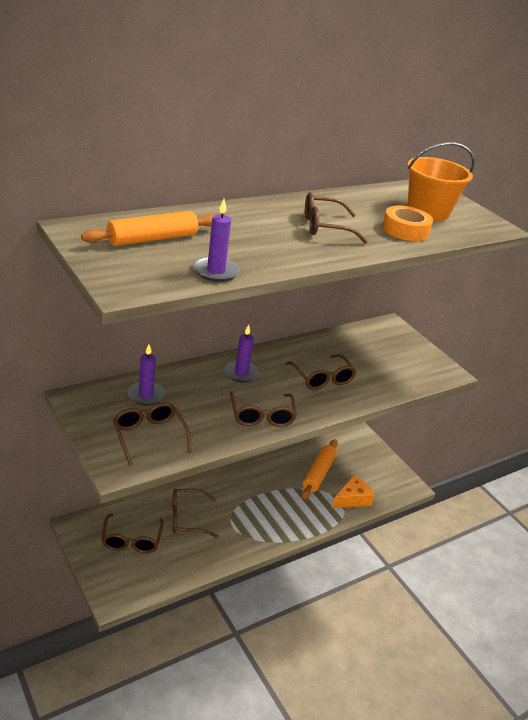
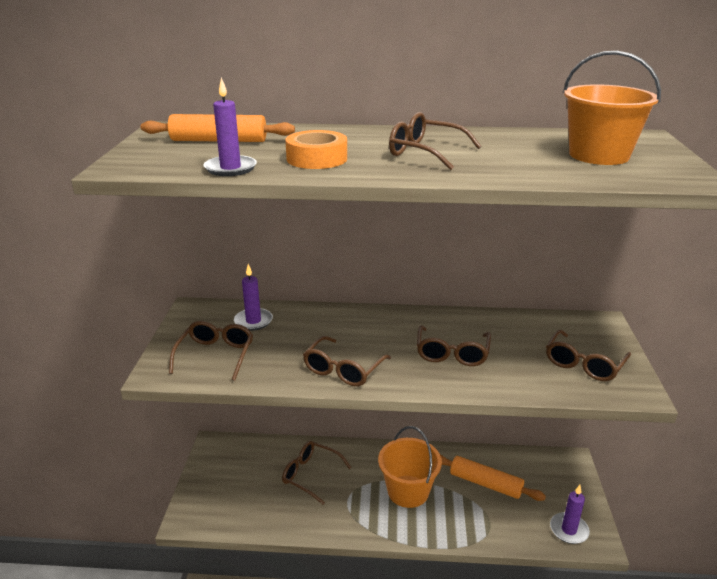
camera: 40 degrees right, 5 degrees down
brown glasses [101,513,164,553] -> brown glasses moved to [546,330,631,381]
purple candle [225,325,259,383] -> purple candle moved to [550,485,590,544]
orange rolling pin [301,439,338,500] -> orange rolling pin turned 60 degrees clockwise [440,455,546,501]
orange cheese [332,475,375,508] -> none
orange tape [382,205,433,241] -> orange tape moved to [285,130,347,169]
none -> orange bucket [378,426,442,508]

